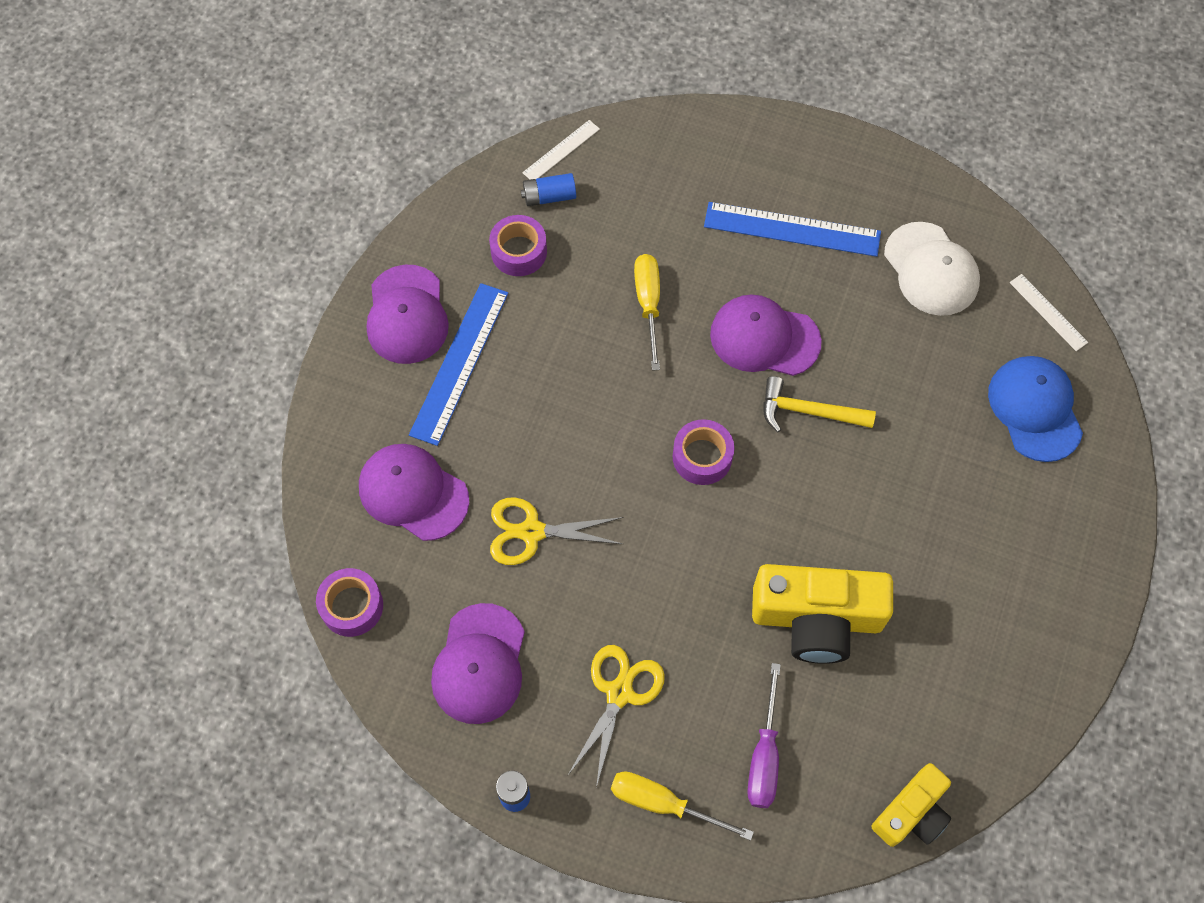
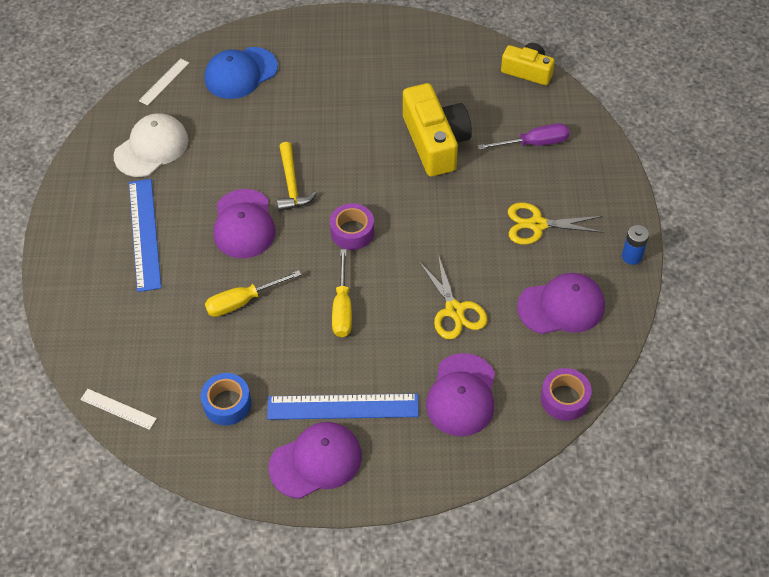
camera: 110 degrees left, 10 degrees down
purple tape [489,215,547,276] -> blue tape [201,373,251,426]
blue battery [521,173,576,206] -> none
yellow screwdriver [611,771,754,841] -> yellow screwdriver moved to [332,249,352,337]

